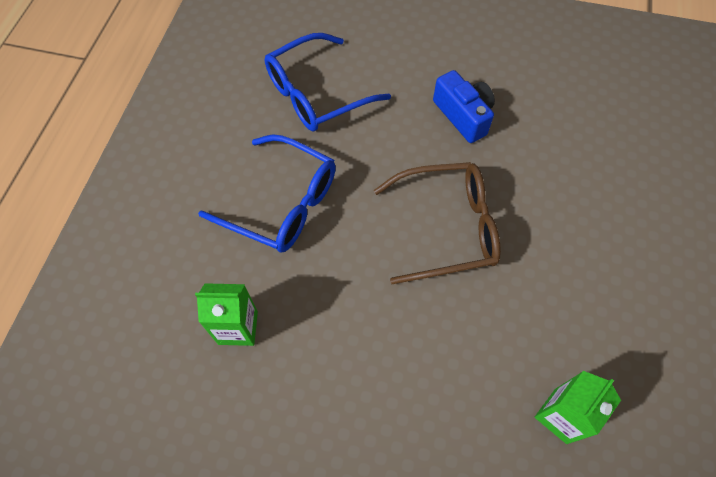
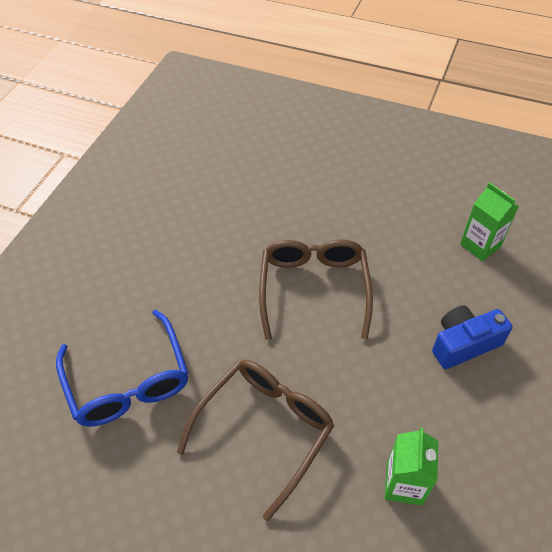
camera: 80 degrees left, 10 degrees down
blue glasses [198,135,336,252] -> brown glasses [177,360,335,521]
blue camera [433,70,495,143] -> blue camera moved to [432,305,512,369]

